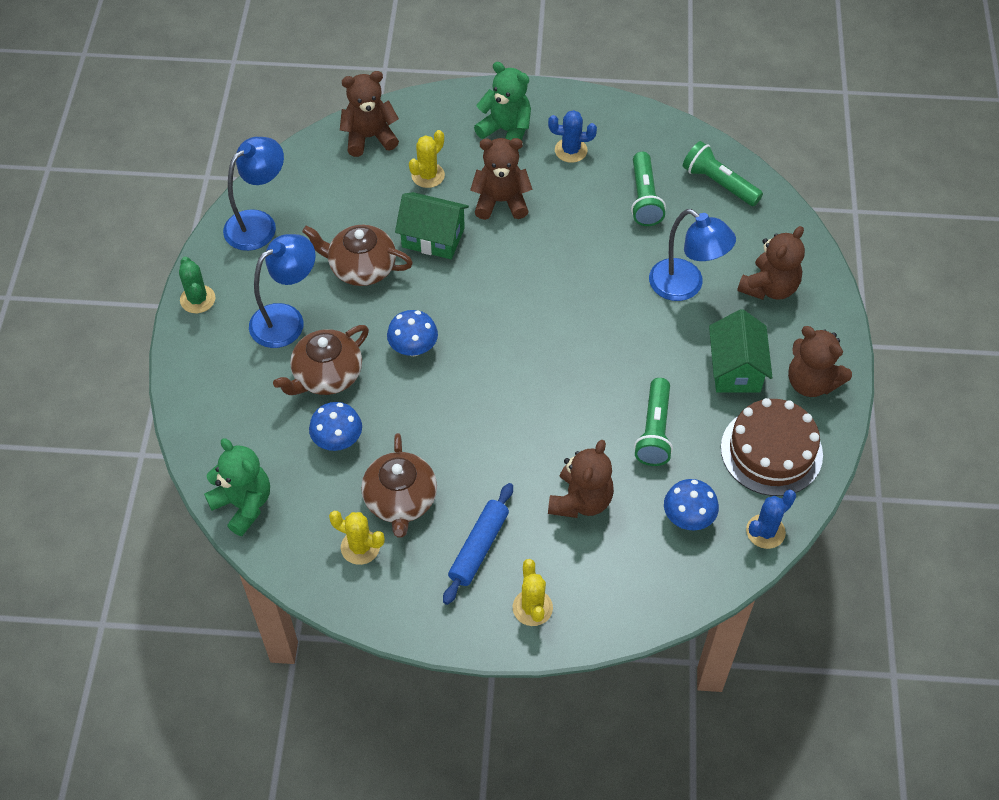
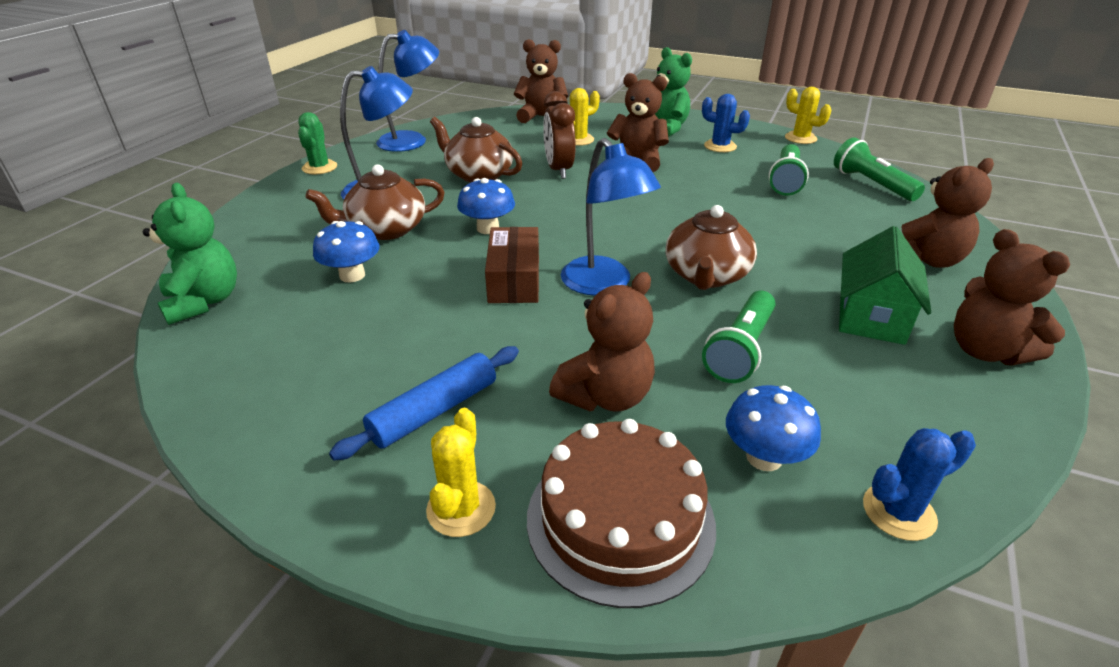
camera: 20 degrees right, 20 degrees down
yellow cactus [329,511,385,565] -> yellow cactus moved to [785,87,832,144]
brown teapot [361,433,437,538] -> brown teapot moved to [665,205,757,290]
green house [395,192,469,259] -> brown clock [543,91,576,179]
blue lamp [649,209,736,301] -> blue lamp moved to [561,138,661,296]
brown cake [721,398,823,496] -> brown cake moved to [527,419,716,608]
none -> brown box [485,227,539,303]

